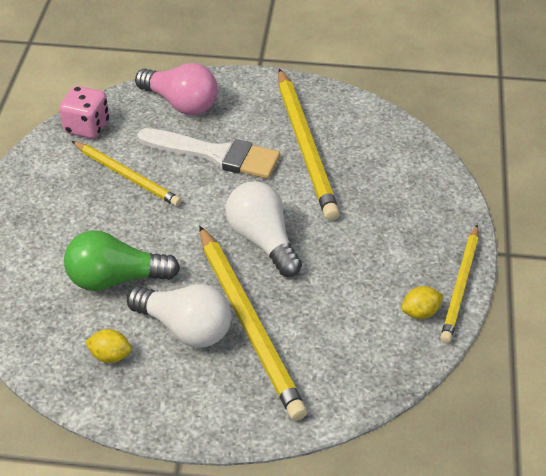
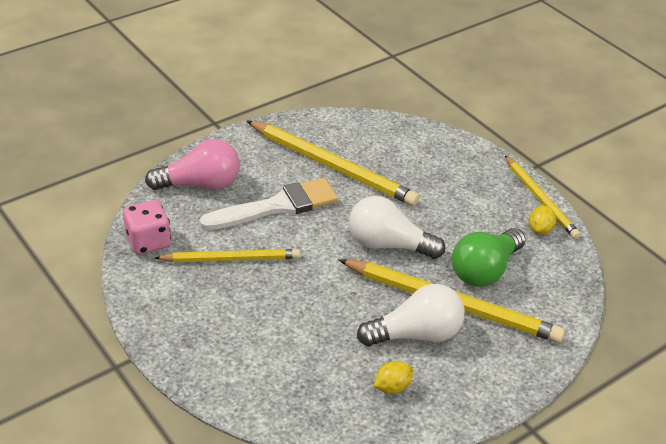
camera: 45 degrees left, 5 degrees down
green light bulb [64,230,180,291] -> green light bulb moved to [452,228,526,287]

